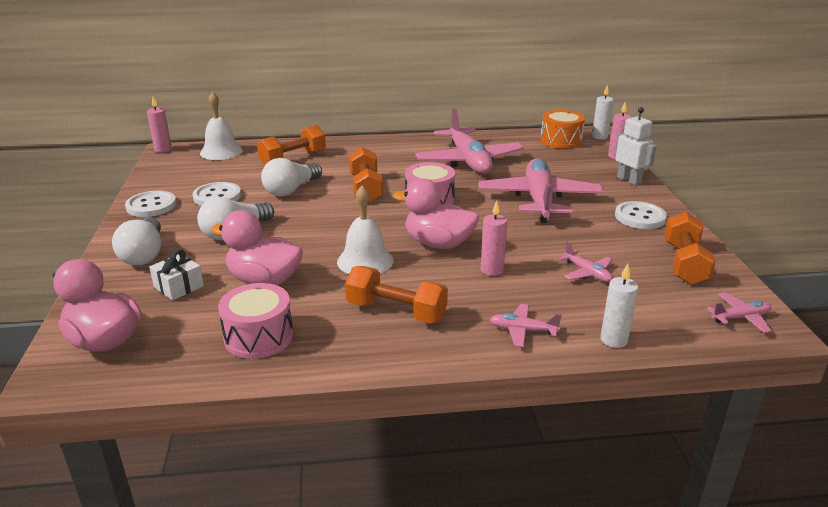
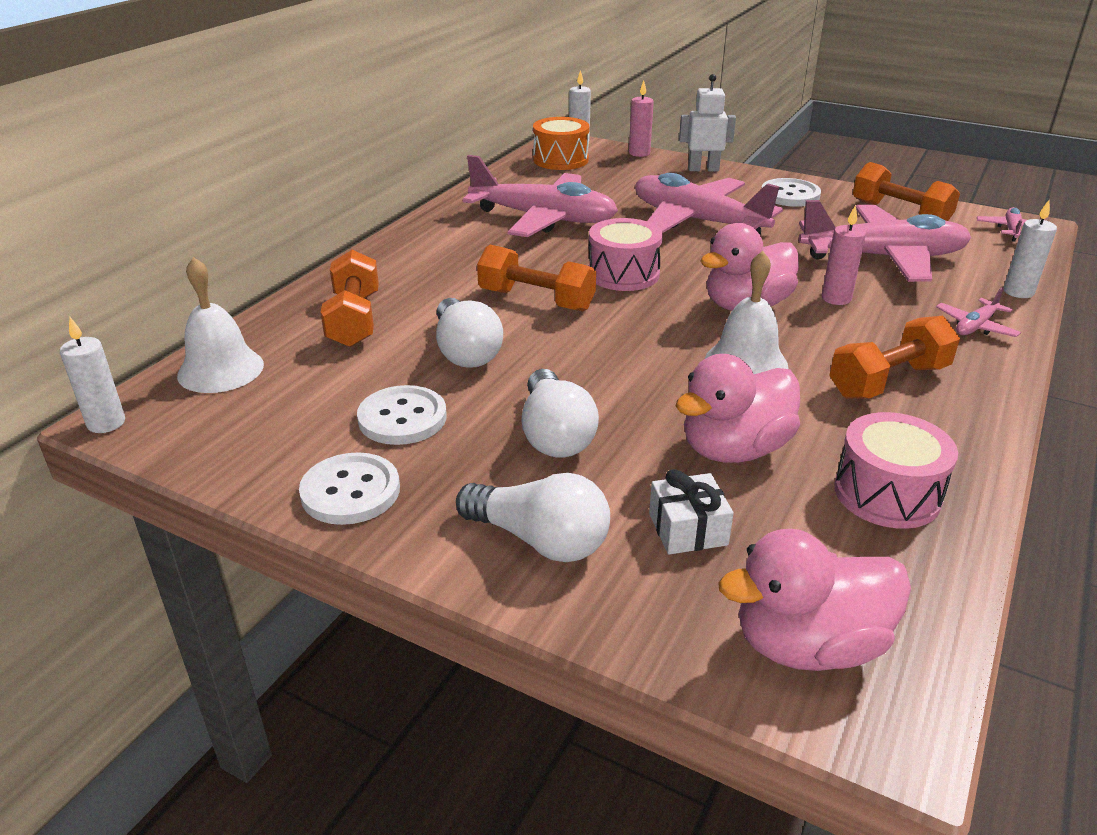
camera: 55 degrees left, 5 degrees up
pink candle [147,97,172,153] -> white candle [60,317,125,433]
pink plane [558,242,613,282] -> pink plane [799,200,971,282], size x2.36

